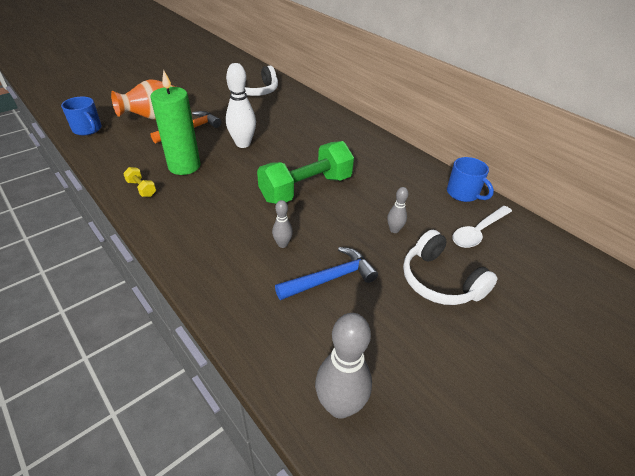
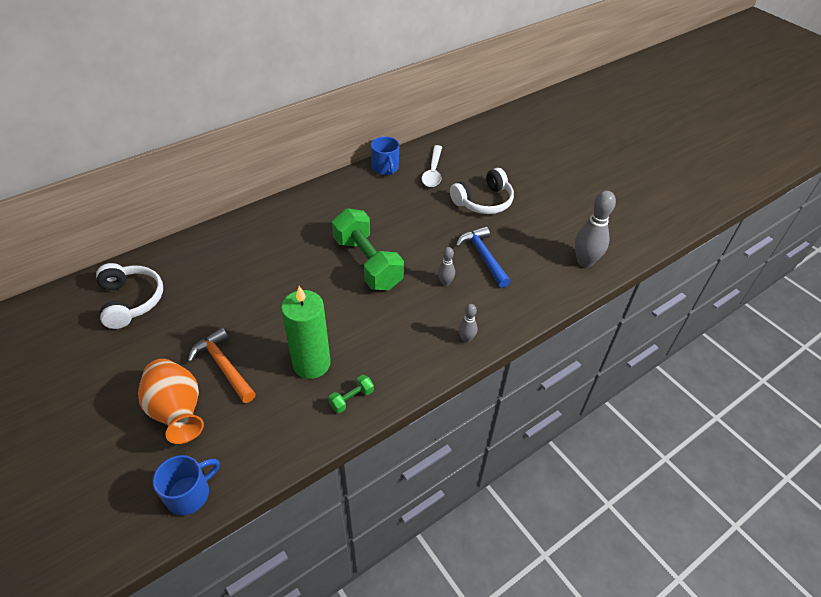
camera: 85 degrees left, 5 degrees up
yellow dumbbell [123,167,156,197] -> green dumbbell [328,375,374,413]
white bowling pin [226,63,256,148] -> none
grey bowling pin [387,187,408,233] -> grey bowling pin moved to [458,304,477,343]
blue mug [447,157,494,202] -> blue mug turned 105 degrees clockwise [371,136,399,175]
white spoon [453,206,512,248] -> white spoon turned 45 degrees clockwise [422,145,442,187]

